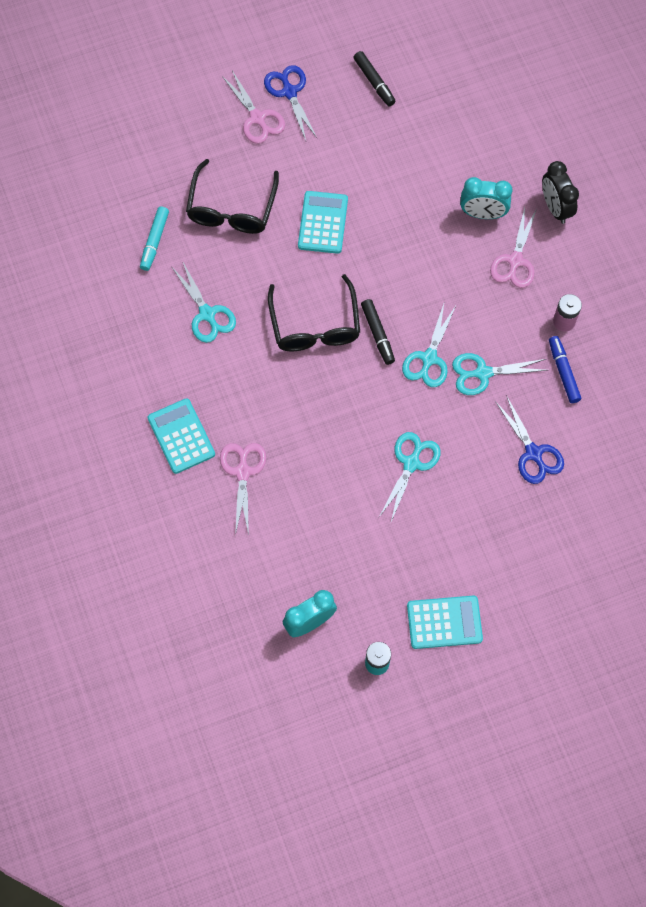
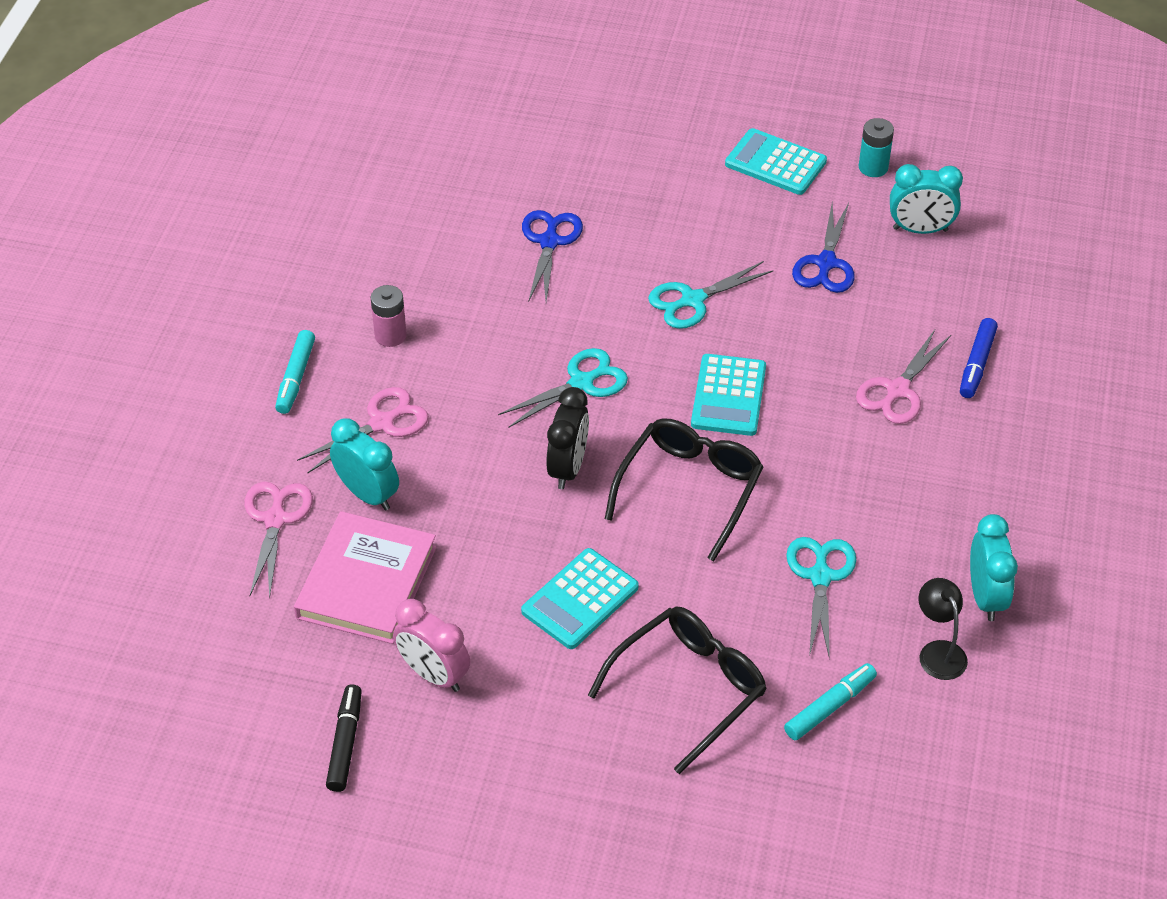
camera: 145 degrees left, 20 degrees down
turquoise calculator [147,398,215,474] -> turquoise calculator moved to [691,354,766,436]
pink scissors [222,71,285,144] -> pink scissors moved to [245,482,313,598]
blue scissors [264,65,317,141] -> blue scissors moved to [792,202,855,293]
black marker [361,299,395,365] -> none
turquoise scissors [452,353,547,395] -> none
black clock [542,161,579,224] -> black clock moved to [546,387,589,489]
blue marker [549,336,581,403] -> blue marker moved to [960,318,998,398]
none -> turquoise marker [275,330,315,414]
none -> pink book [294,511,437,644]
none -> pink clock [393,599,470,692]
none -> black lamp [919,578,968,680]
none -> turquoise clock [970,514,1018,621]

